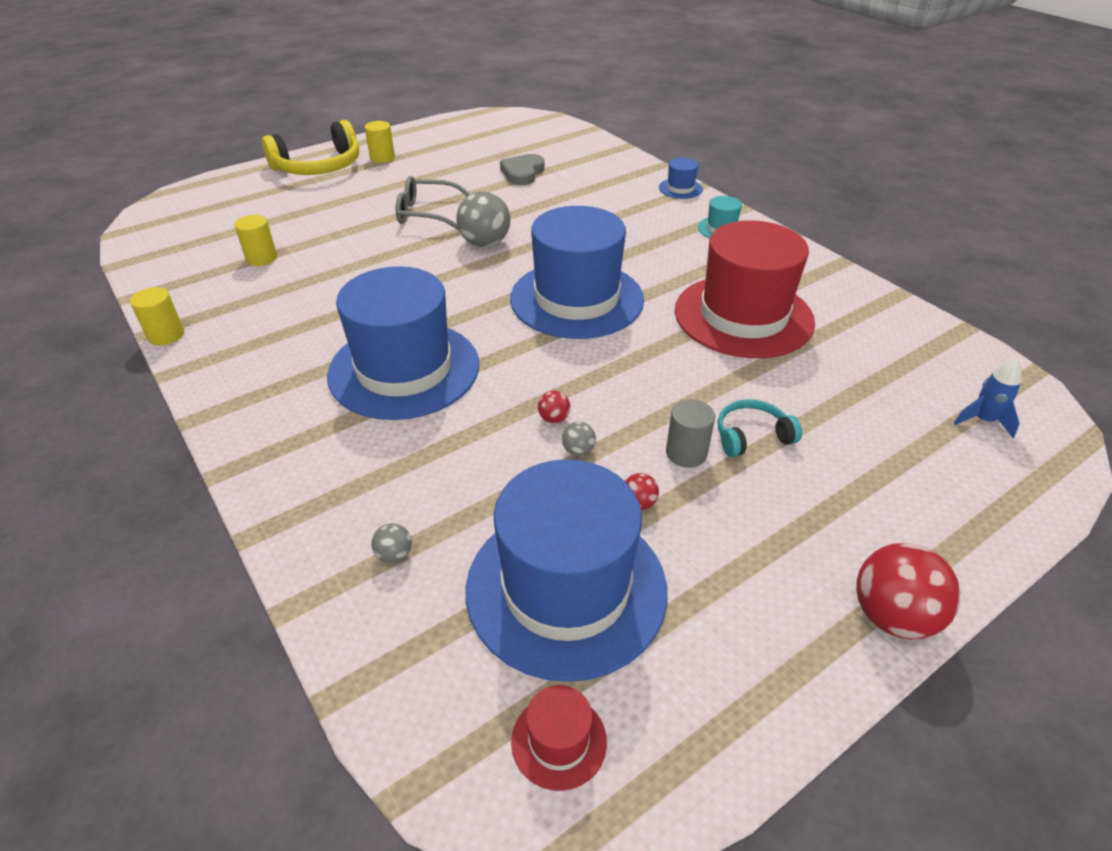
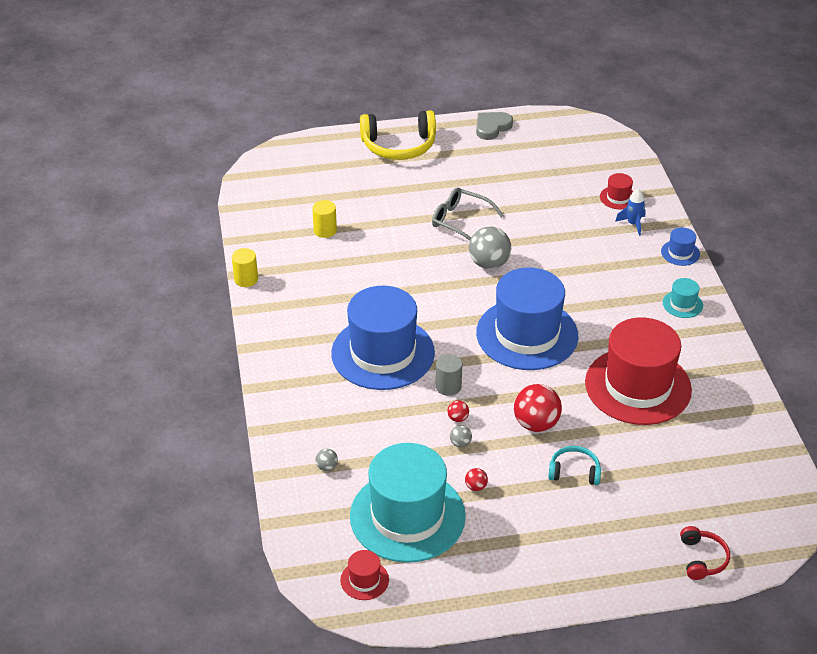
camera: 25 degrees right, 0 degrees up
yellow cylinder [365,121,395,163] -> none
blue hat [466,459,667,682] -> turquoise hat [350,443,466,563]
grey heart [500,154,545,185] -> grey heart moved to [476,112,513,140]
grey cylinder [666,399,715,468] -> grey cylinder moved to [436,354,462,396]
red ball [856,543,960,640] -> red ball moved to [514,384,562,432]
blue rocket [954,359,1022,438] -> blue rocket moved to [615,188,646,236]
none -> red hat [600,173,633,209]
none -> red headphones [680,526,730,580]

